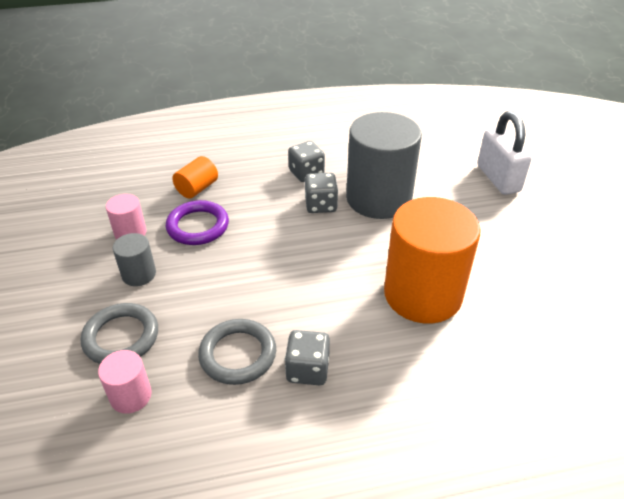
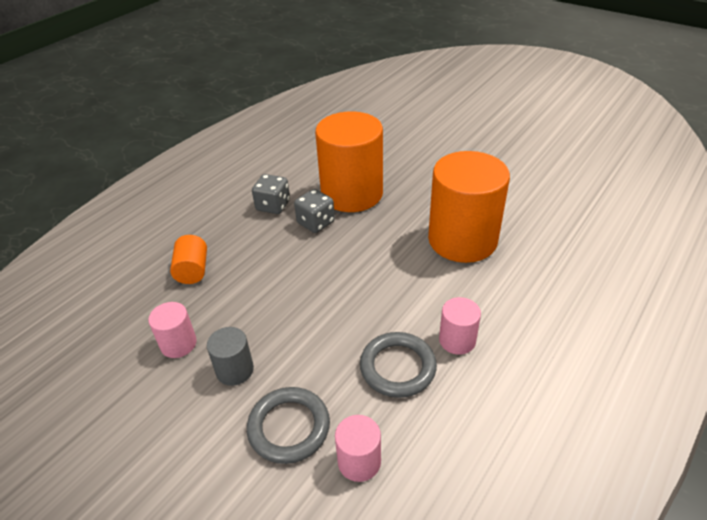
camera: 40 degrees left, 0 degrees up
purple ring [166,200,229,245] -> none
grey dice [285,330,330,386] -> pink cylinder [439,297,481,355]
grey cylinder [346,112,422,219] -> orange cylinder [315,111,383,212]
white padlock [477,111,532,195] -> none

